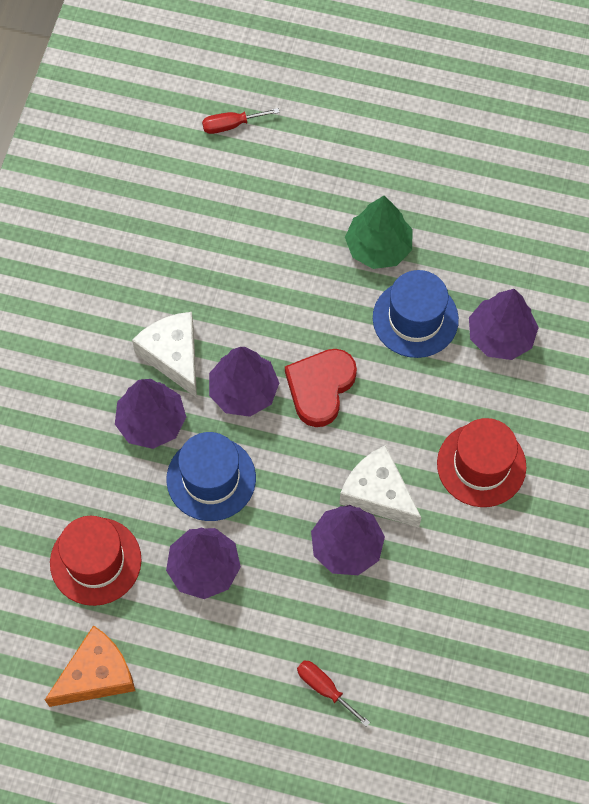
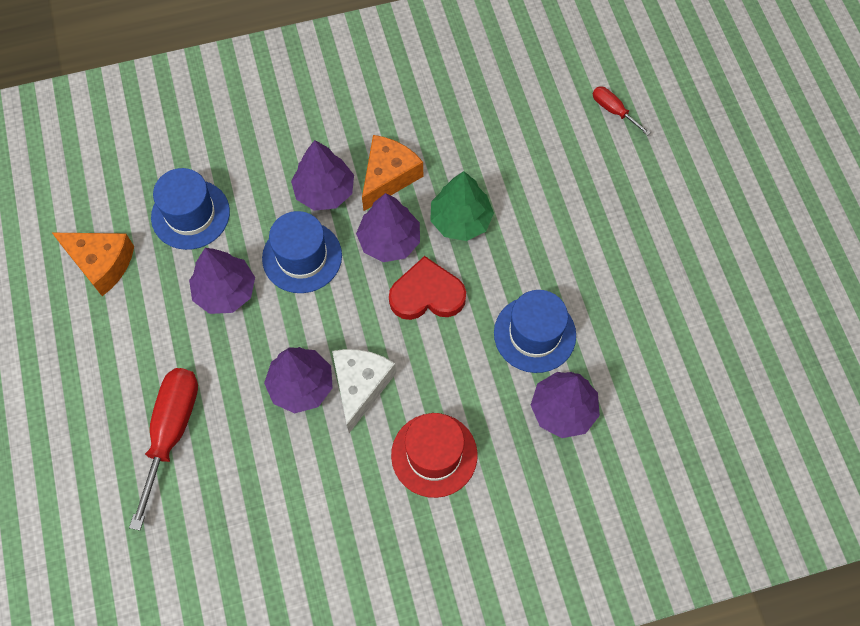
camera: 60 degrees right, 0 degrees up
red hat [50,516,142,606] -> blue hat [151,168,230,250]
white cheese [132,312,197,398] -> orange cheese [362,135,423,211]
red screwdriver [297,660,370,727] -> red screwdriver [129,368,198,531], size x1.98
green tree [345,196,412,269] -> green tree moved to [430,171,494,241]

